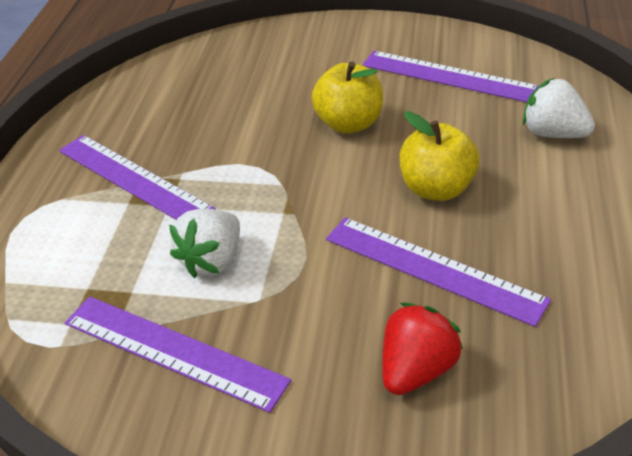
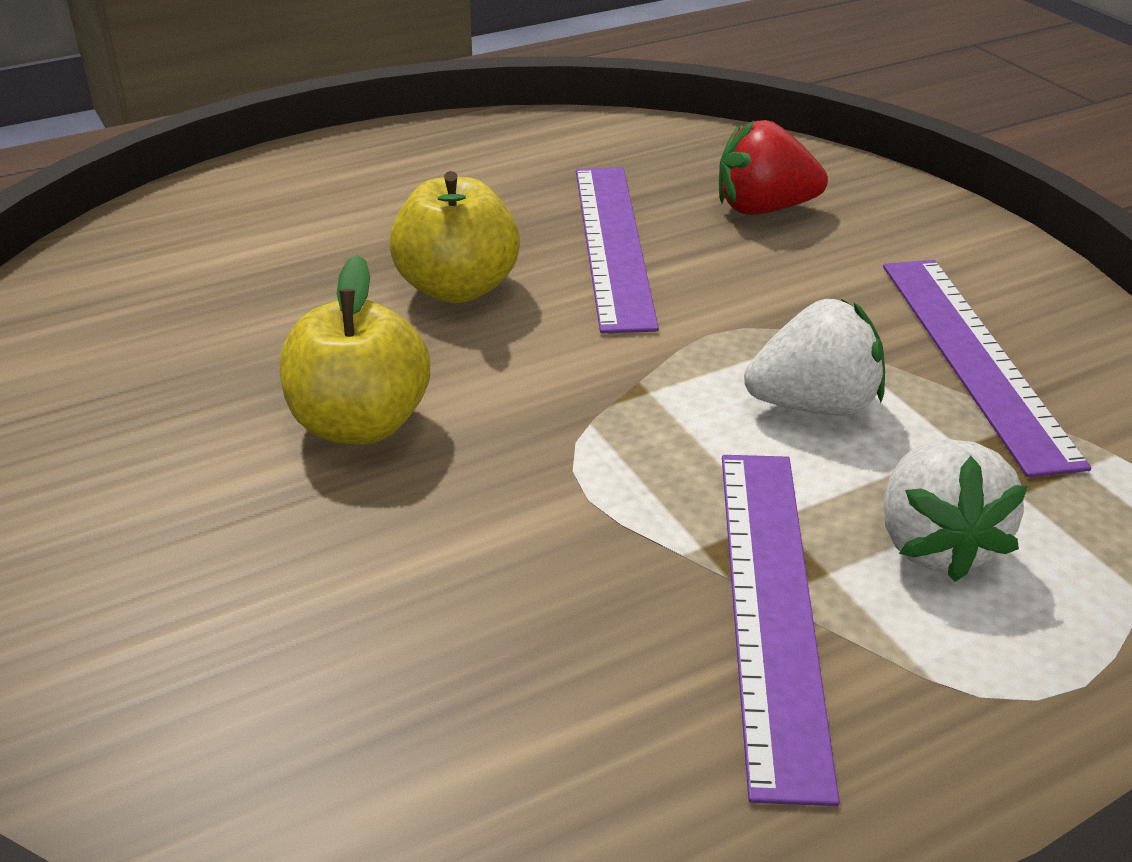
camera: 130 degrees left, 5 degrees down
purple ruler [362,51,538,102] -> none
white strawberry [523,78,595,138] -> white strawberry moved to [883,439,1028,582]

